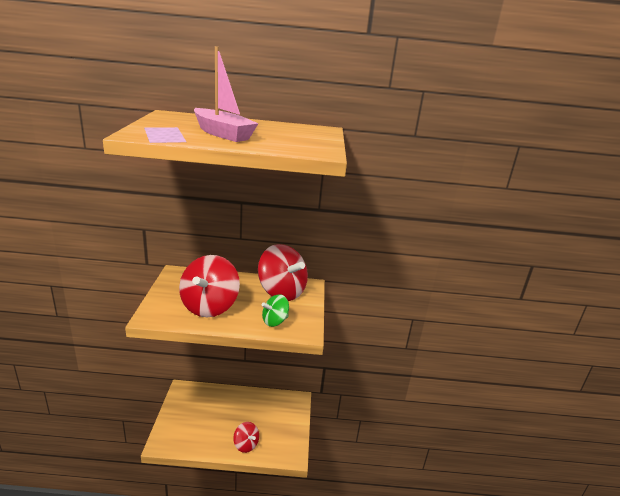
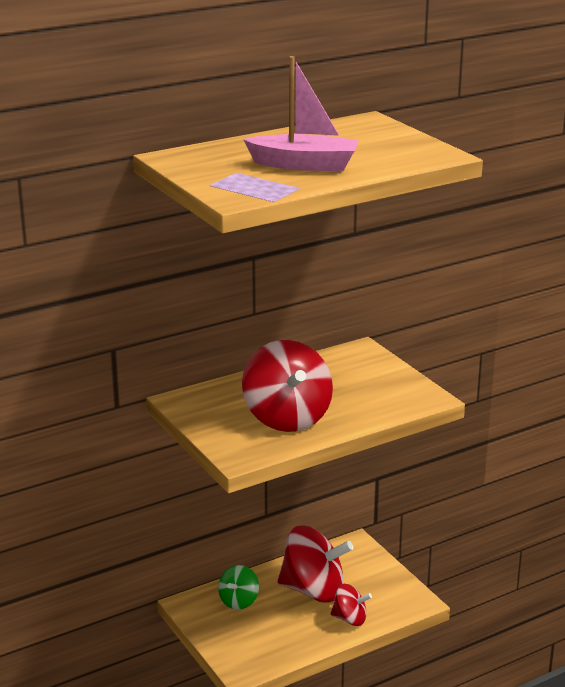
camera: 30 degrees left, 0 degrees up
red spinning top [258,244,308,301] -> red spinning top moved to [277,525,353,603]
green spinning top [262,295,289,327] -> green spinning top moved to [218,565,259,610]

